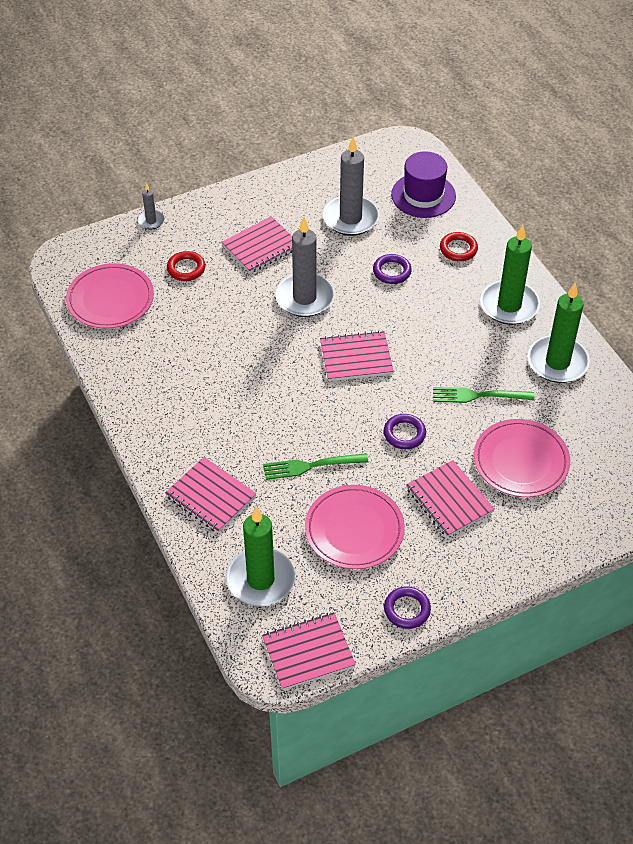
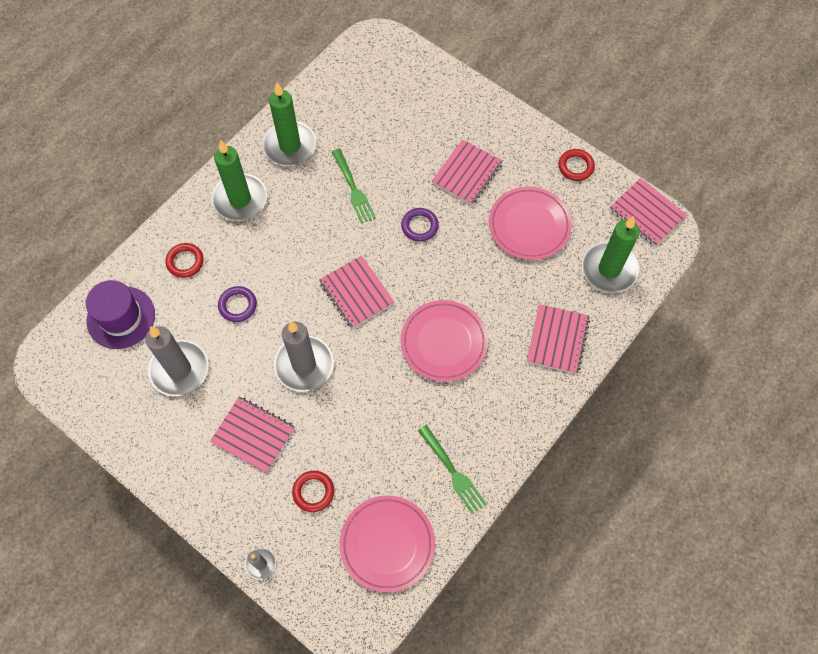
camera: 115 degrees left, 15 degrees up
green fork [263,453,368,480] -> green fork moved to [418,425,487,514]
purple ring [384,586,431,629] -> red ring [558,149,595,181]
pink plate [474,419,570,497] -> pink plate moved to [400,300,488,382]

